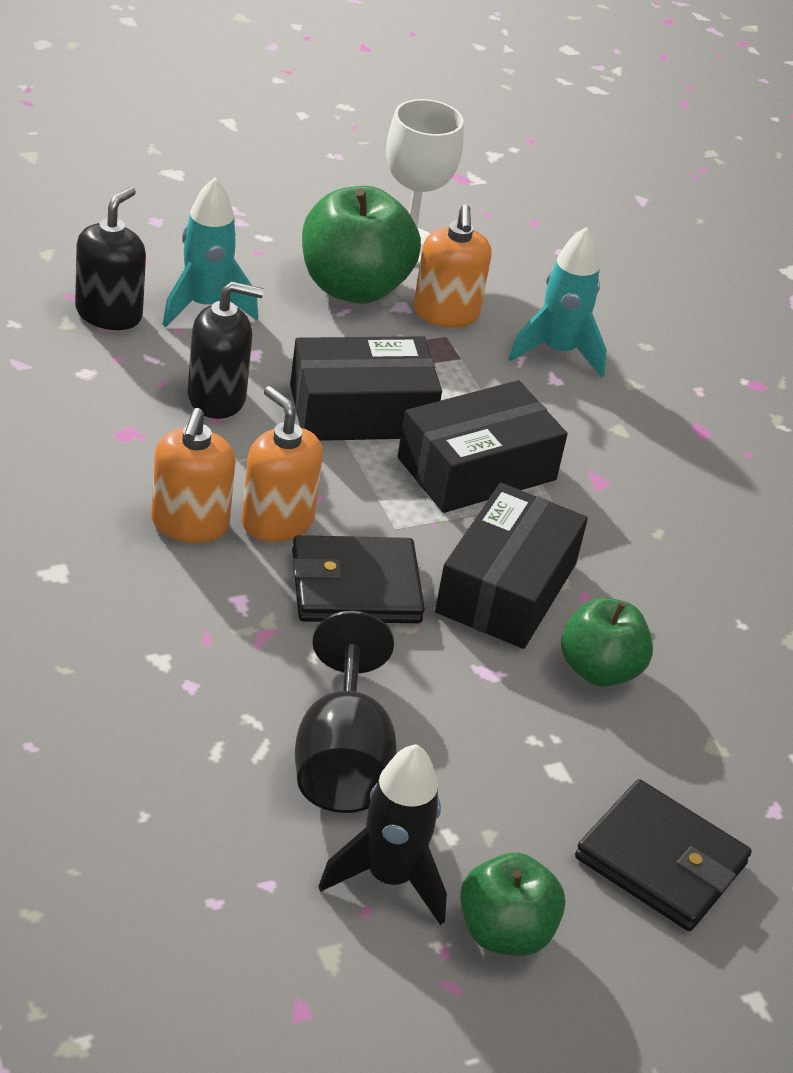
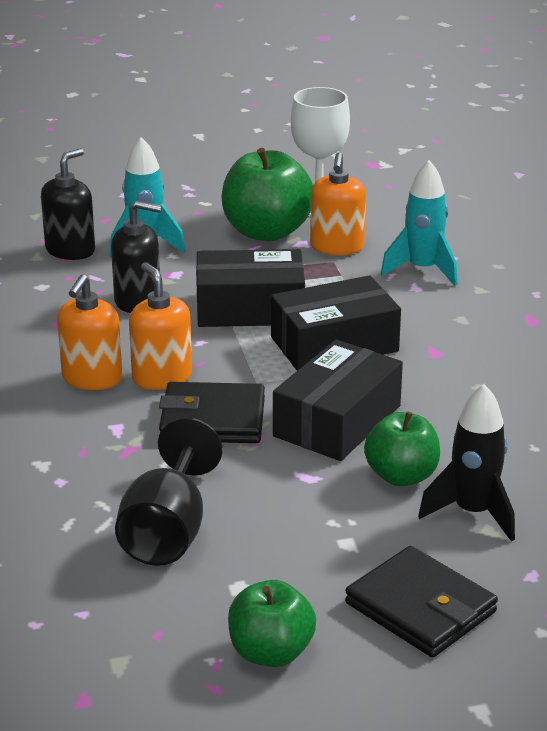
camera: 15 degrees right, 10 degrees down
black rocket [318,744,447,925] -> black rocket moved to [418,384,515,542]

